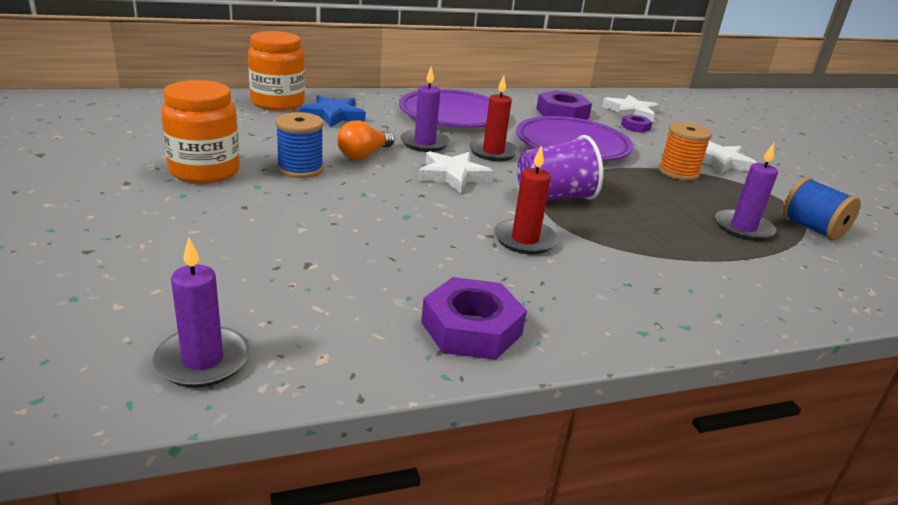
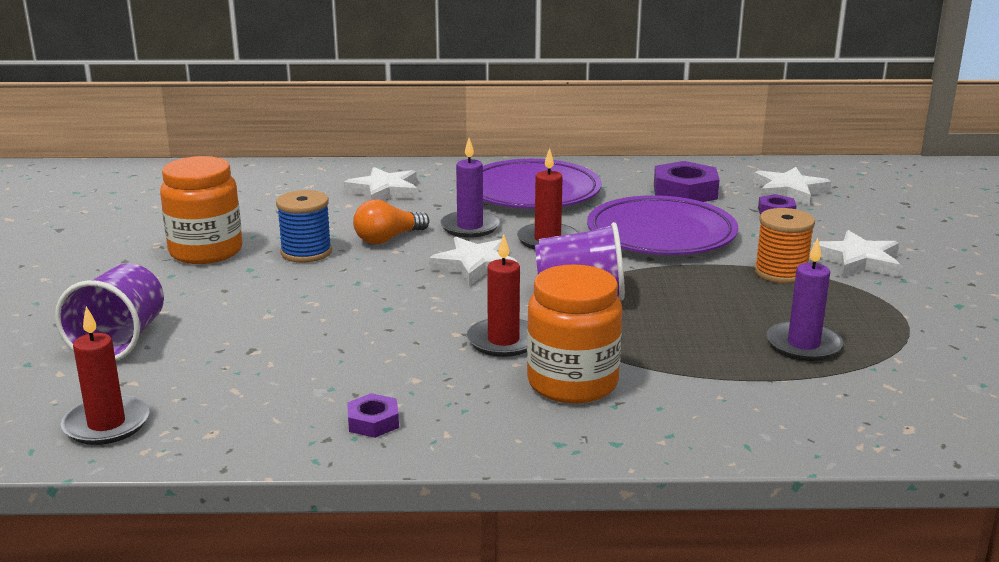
camera: 20 degrees right, 5 degrees down
purple candle [152,237,250,388] -> red candle [61,306,150,445]
orange jar [248,31,305,111] -> orange jar moved to [527,264,622,404]
blue star [300,95,366,127] -> white star [344,167,418,201]
purple nut [421,277,527,360] -> purple nut [347,393,399,438], size x0.54
blue spool [782,177,861,240] -> none
none -> purple cup [55,263,164,361]

